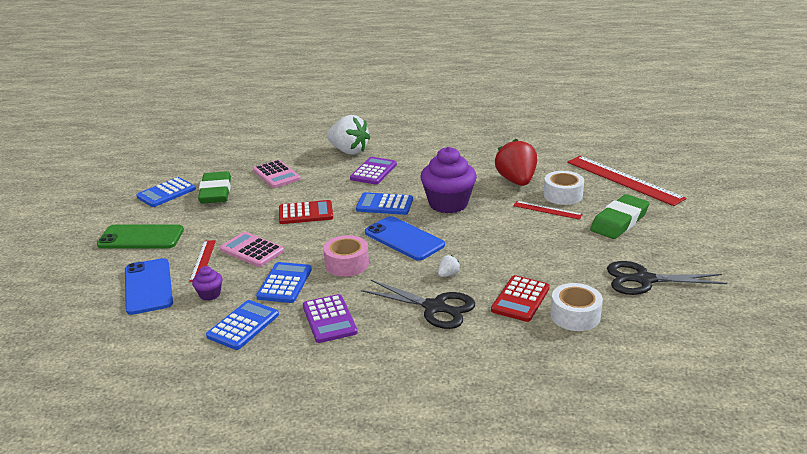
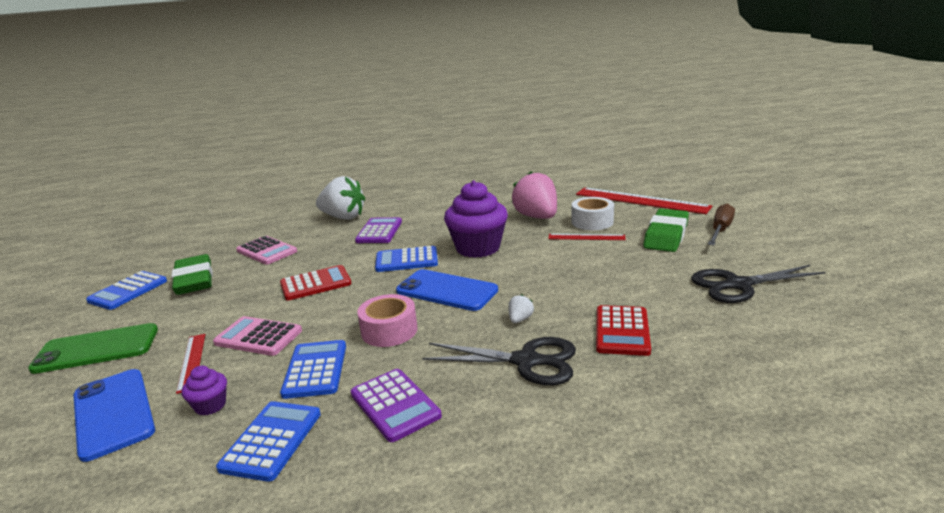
camera: 15 degrees left, 5 degrees down
red strawberry [495,139,537,186] -> pink strawberry [512,171,557,219]
white tape [551,283,603,331] -> none
none -> brown screwdriver [708,203,735,245]

